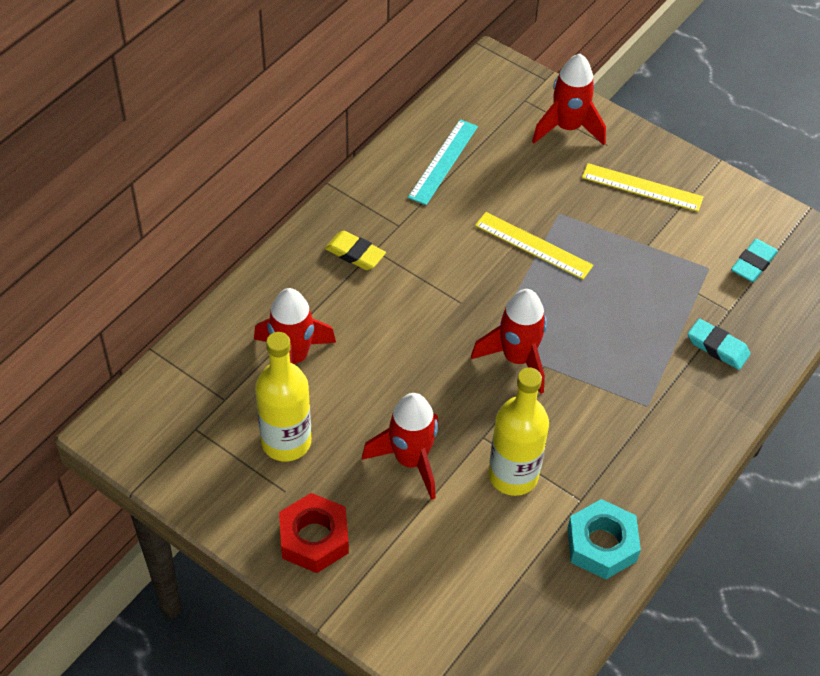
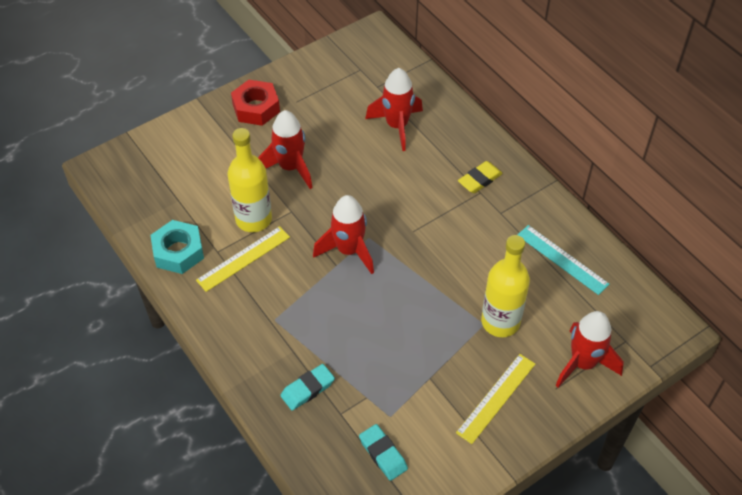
camera: 110 degrees right, 0 degrees up
yellow bottle [255,332,311,462] -> yellow bottle moved to [481,235,530,337]
yellow ruler [475,212,593,279] -> yellow ruler moved to [196,226,290,292]

